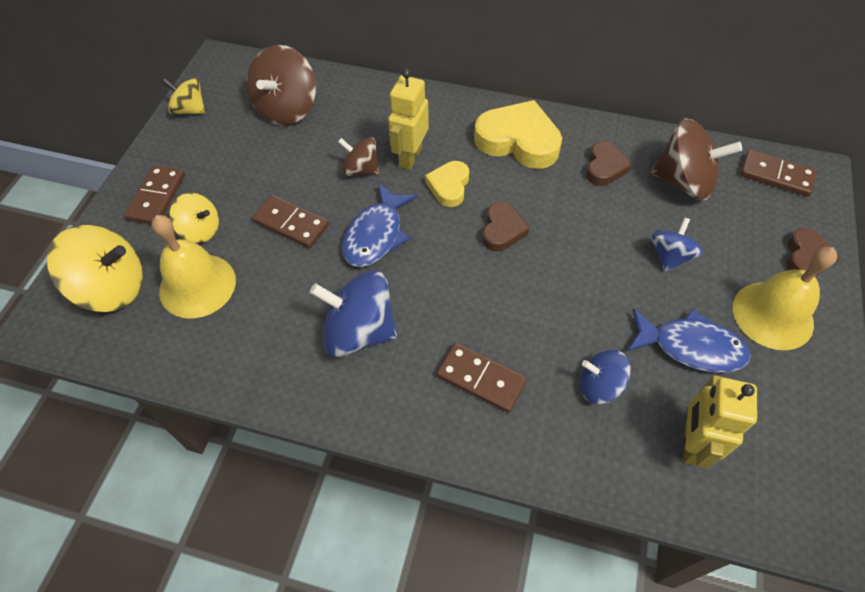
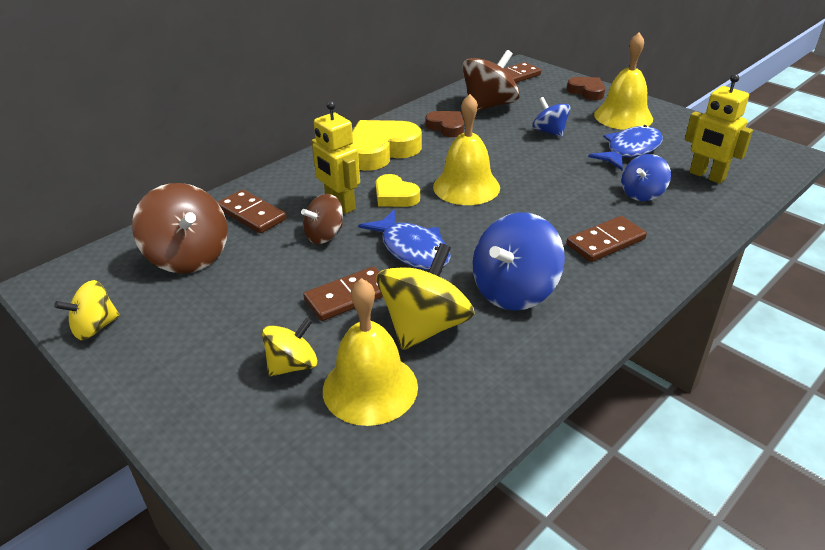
camera: 60 degrees left, 20 degrees down
yellow spinning top [47,225,143,312] -> yellow spinning top moved to [376,243,474,350]
brown domino [124,165,185,224] -> brown domino moved to [218,189,287,233]
brown heart [482,202,529,251] -> yellow bell [433,94,500,205]

